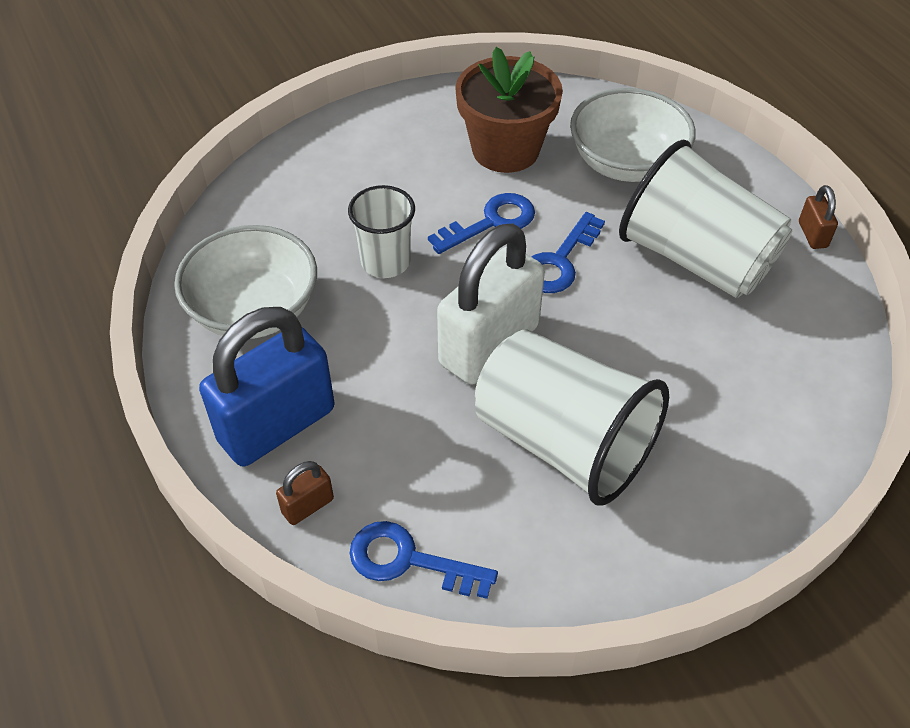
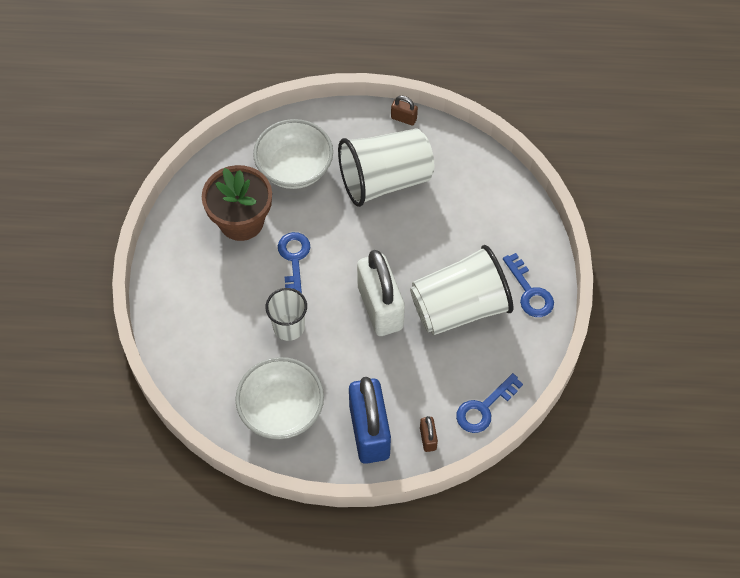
camera: 60 degrees left, 10 degrees up
blue key [532,212,605,293] -> blue key moved to [503,253,554,317]

